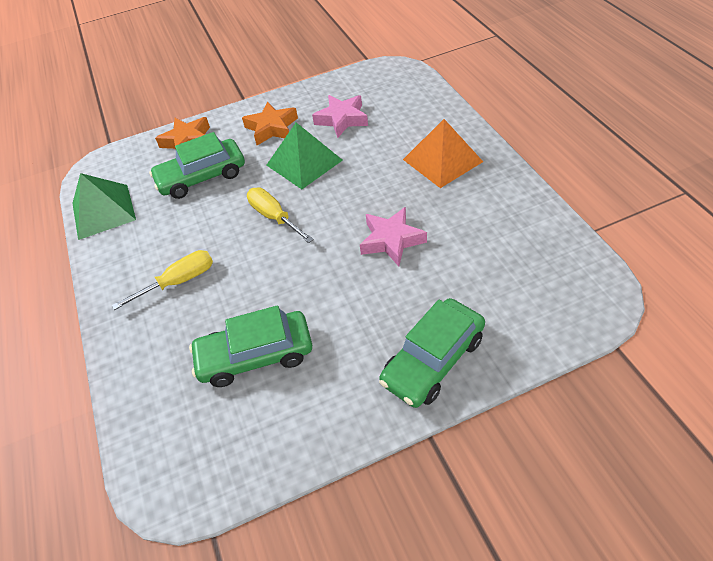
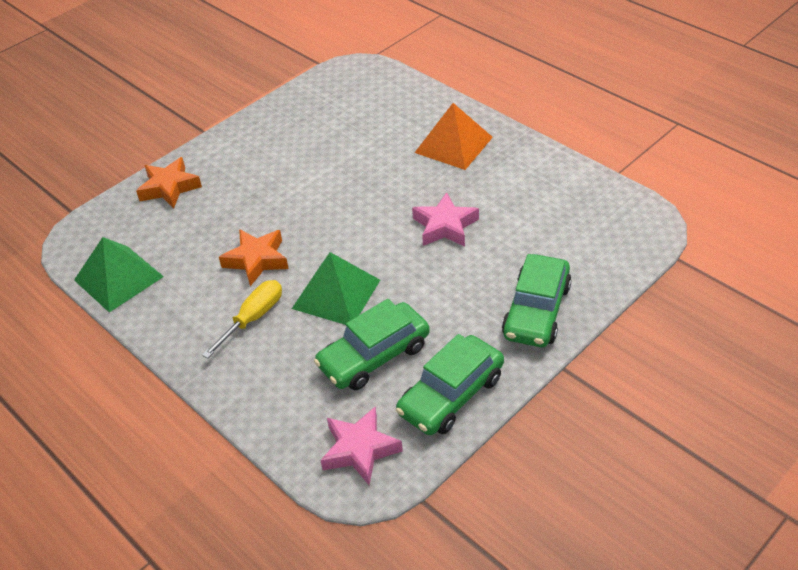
camera: 25 degrees left, 5 degrees down
green car [149,132,245,199] -> green car moved to [396,334,504,435]
orange star [242,101,298,145] -> orange star moved to [219,229,289,286]
yellow screwdriver [247,187,314,243] -> none
green pyramid [266,123,343,189] -> green pyramid moved to [292,252,380,325]
pink star [312,95,368,138] -> pink star moved to [320,407,403,485]

